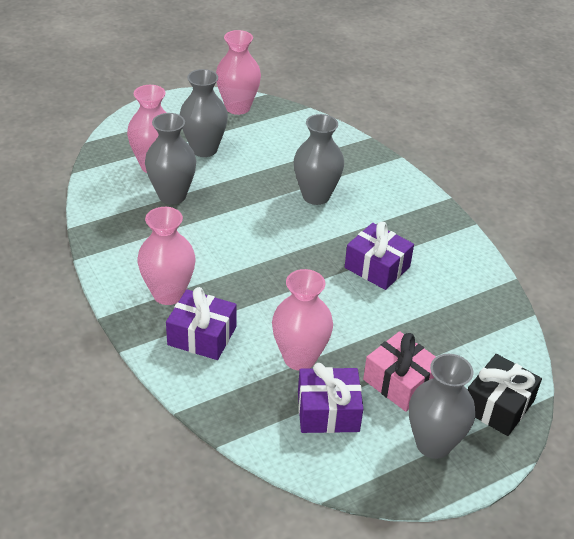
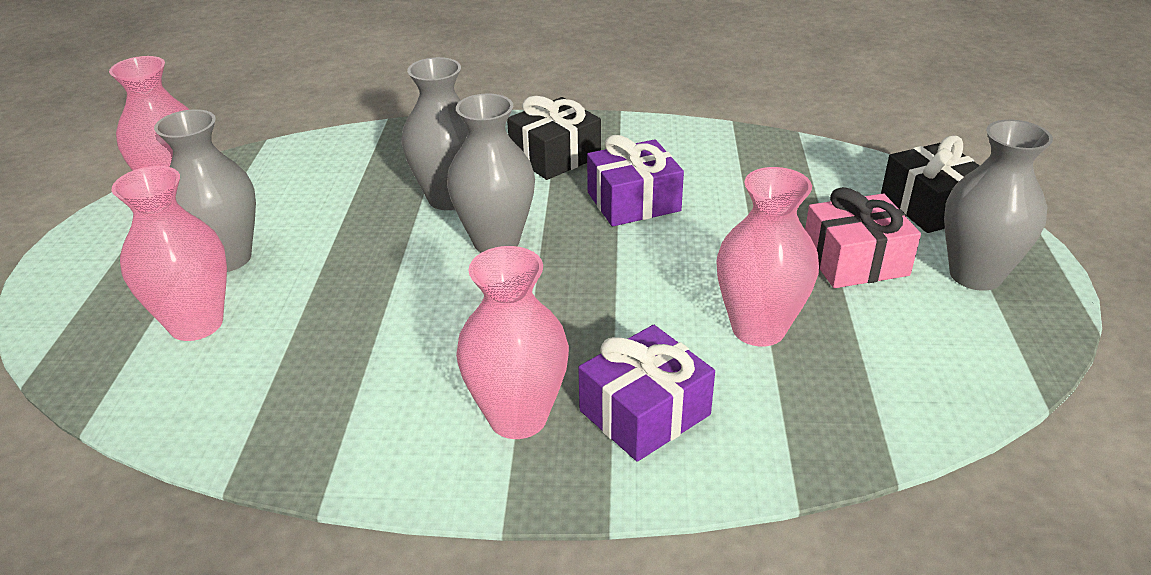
camera: 55 degrees left, 5 degrees down
grey vase [145,113,196,205] -> grey vase moved to [447,93,535,253]
purple gift [298,363,363,433] -> none
none -> black gift [507,96,601,180]

